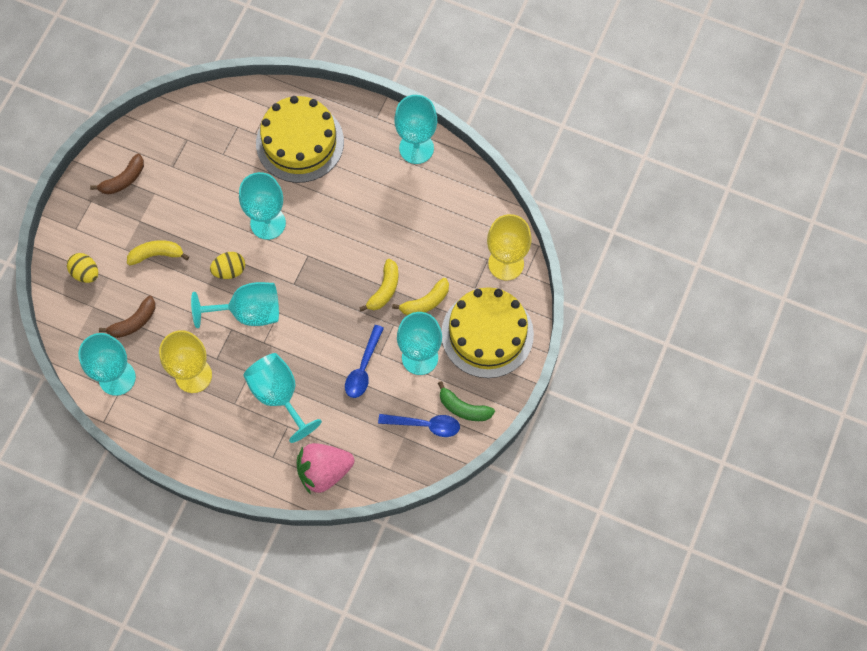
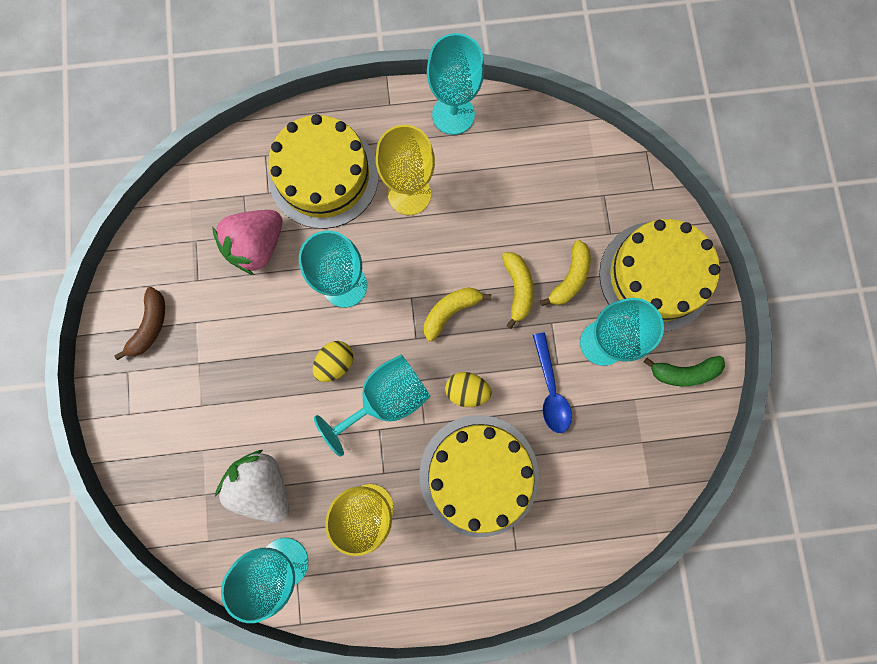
camera: 30 degrees left, 10 degrees up
yellow egg [67,253,98,283] -> yellow egg moved to [445,372,491,407]
brown banana [99,296,155,338] -> white strawberry [215,450,289,523]
yellow banana [127,240,189,266] -> yellow banana moved to [424,287,491,341]
turquoise goblet [243,353,322,443] -> yellow cake [420,415,539,537]
pink strawberry [297,443,354,494] -> pink strawberry moved to [212,210,282,275]
blue spoon [378,414,460,437] -> none
yellow goblet [487,214,532,281] -> yellow goblet moved to [376,125,435,215]

